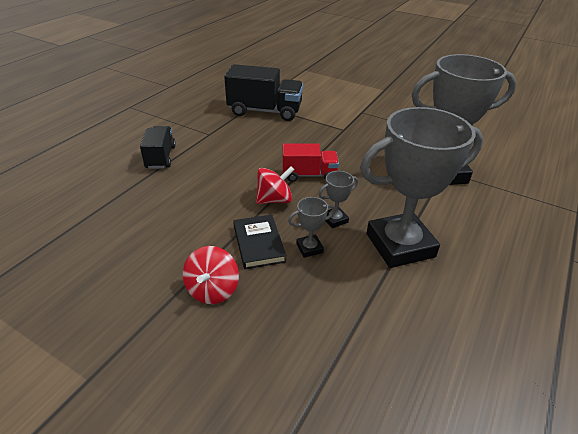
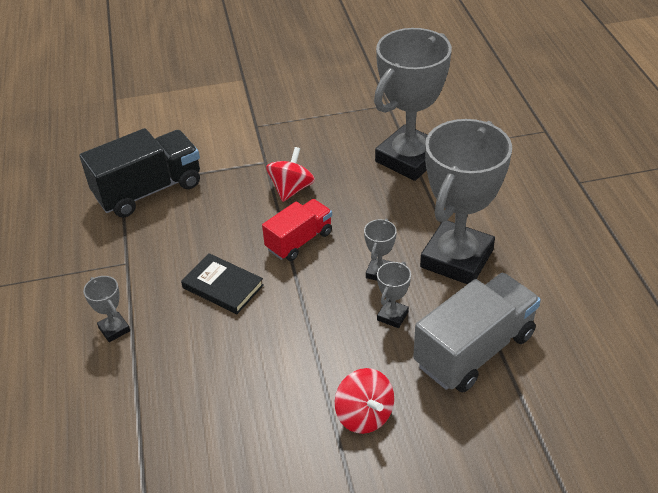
camera: 40 degrees left, 5 degrees up
black truck [140,126,176,169] -> grey trophy [83,276,130,342]
black book [233,215,286,269] -> black book moved to [181,253,264,314]
red spinning top [256,166,294,204] -> red spinning top moved to [266,147,315,202]
none -> grey truck [413,273,541,392]

